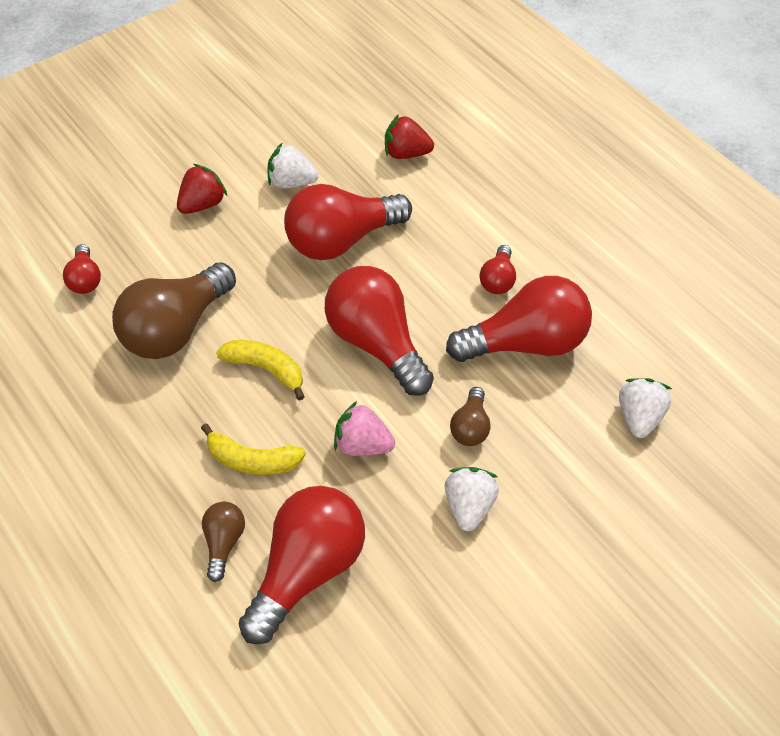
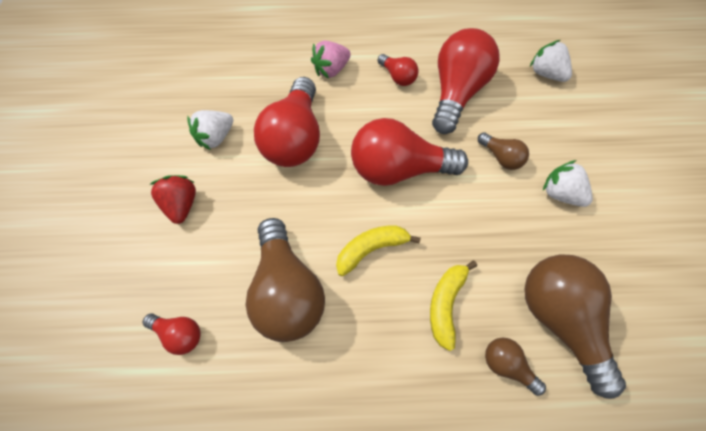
camera: 55 degrees left, 10 degrees up
yellow banana [201,423,306,475] -> yellow banana turned 150 degrees clockwise [430,261,477,351]
red light bulb [239,486,365,644] -> brown light bulb [524,254,626,399]
pink strawberry [334,401,395,456] -> pink strawberry moved to [311,41,351,79]
red strawberry [385,114,434,159] -> none

